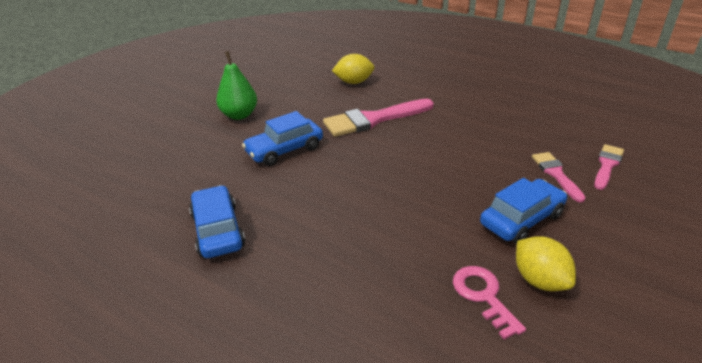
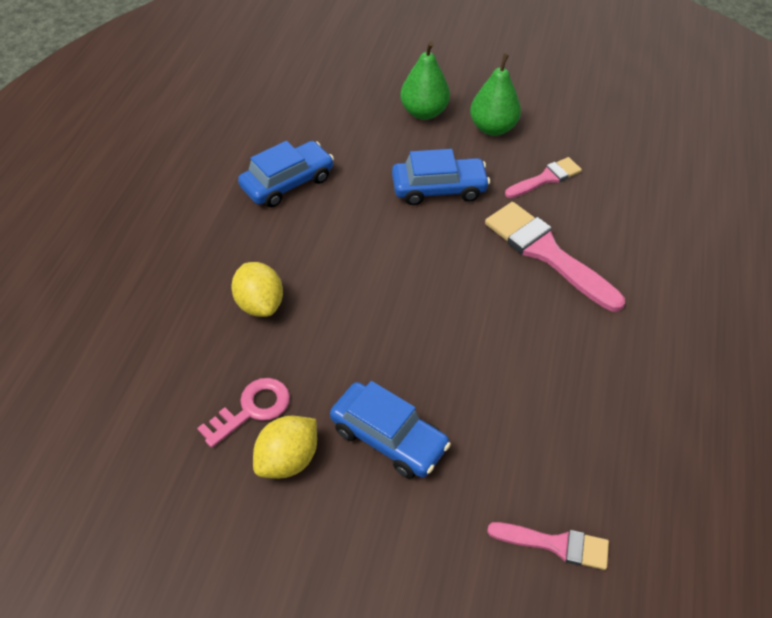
camera: 70 degrees right, 15 degrees up
blue car [242,111,323,166] -> blue car turned 135 degrees clockwise [392,149,490,205]
yellow lemon [332,54,374,84] -> yellow lemon moved to [231,262,283,317]
pink brush [532,152,586,203] -> pink brush moved to [505,157,582,198]
none -> green pear [400,41,450,120]

